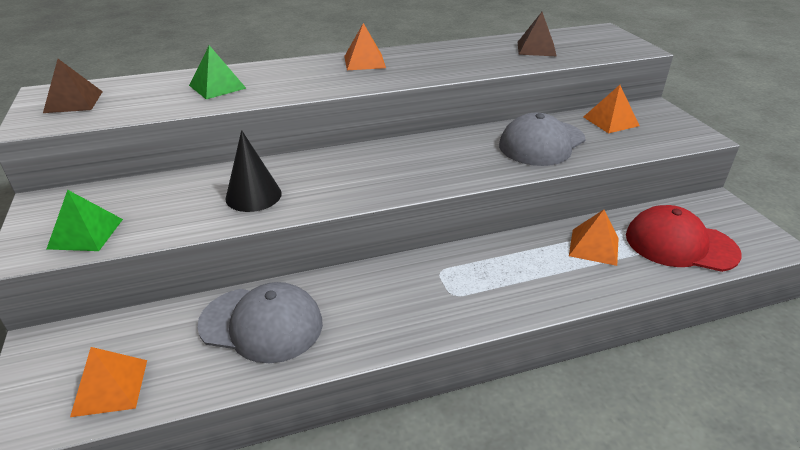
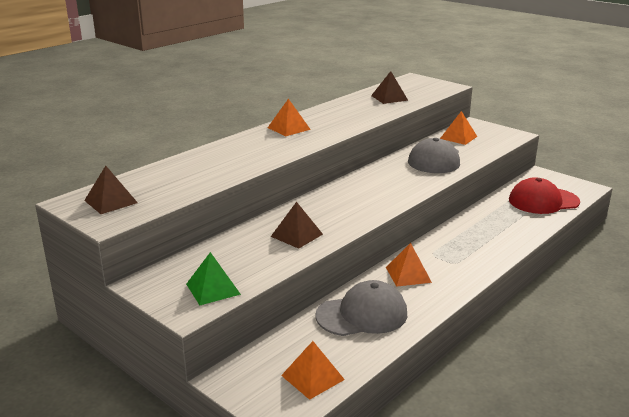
camera: 30 degrees left, 10 degrees down
green pyramid [189,45,246,99] -> none
black cone [226,130,282,212] -> brown pyramid [271,202,323,249]
orange pyramid [569,210,619,266] -> orange pyramid moved to [386,243,432,287]

